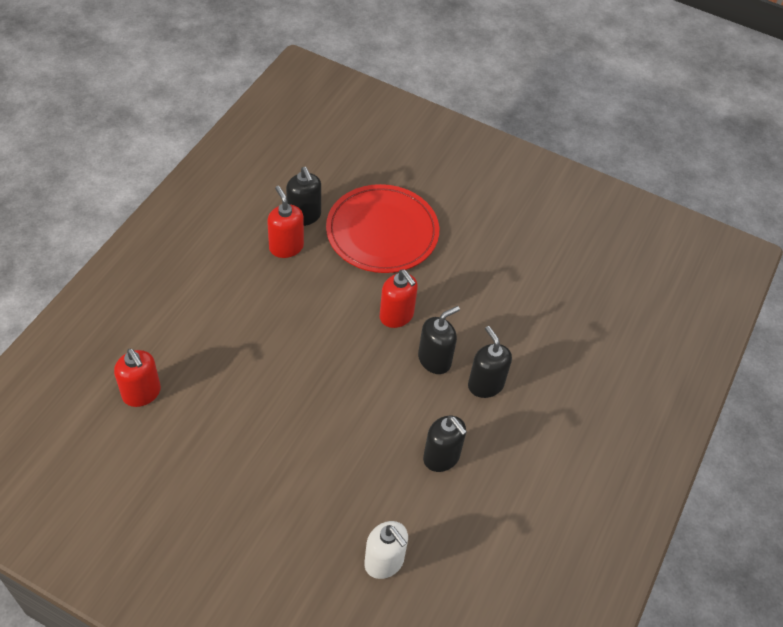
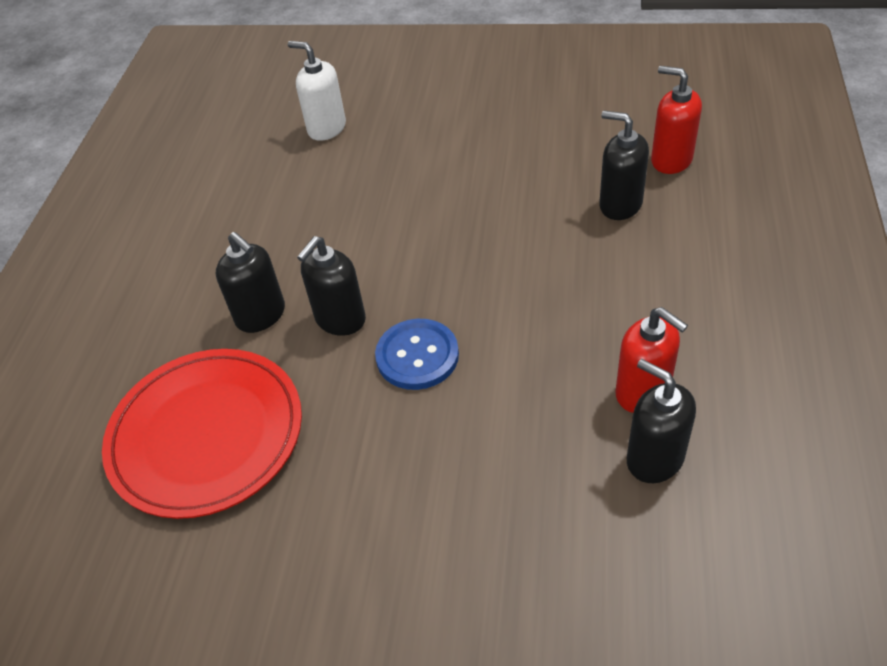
camera: 170 degrees right, 5 degrees down
red plate [326,184,439,273] -> red plate moved to [102,349,302,519]
red soap dispenser [380,270,418,328] -> blue button [375,319,459,390]
black soap dispenser [423,416,467,472] -> black soap dispenser moved to [599,111,649,220]

